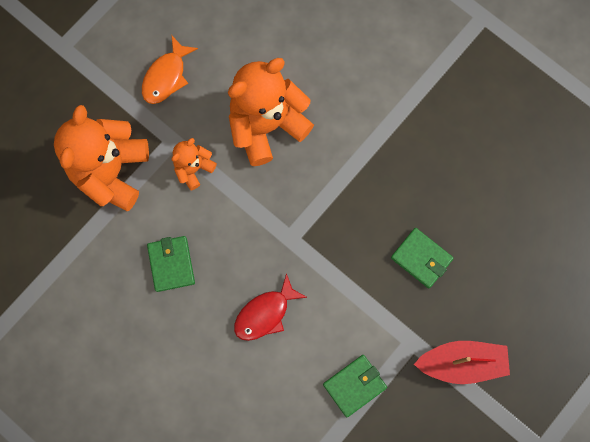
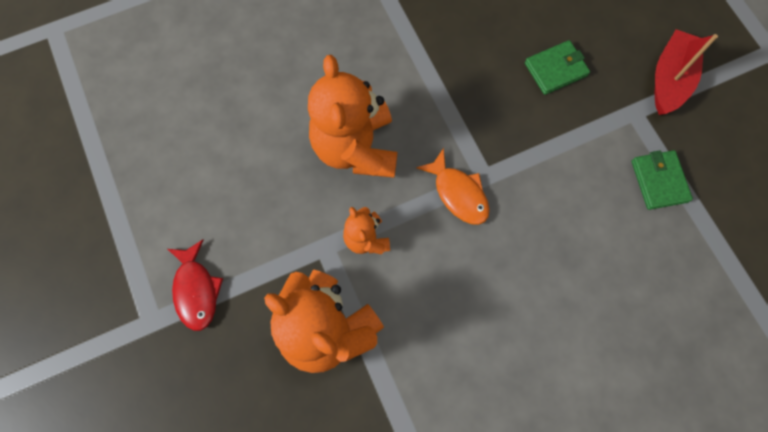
camera: 65 degrees left, 5 degrees down
orange fish [142,36,198,104] -> orange fish moved to [416,148,490,225]
green wallet [147,236,195,292] -> none
red fish [234,273,307,341] -> red fish moved to [168,239,223,331]

